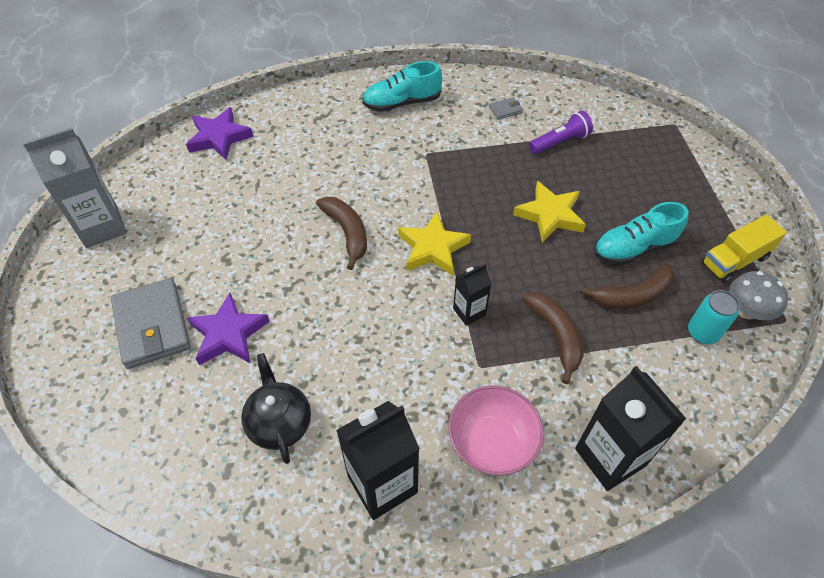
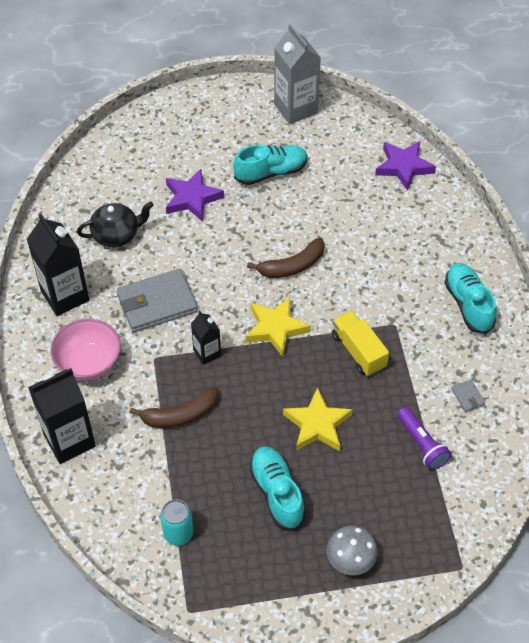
camera: 90 degrees right, 0 degrees up
grey wallet [111,278,191,369] -> grey wallet moved to [117,269,198,332]
brown banana [579,264,674,309] -> none
yellow truck [702,215,787,283] -> yellow truck moved to [332,311,389,376]
grey mushroom [729,271,788,320] -> grey mushroom moved to [327,526,378,575]
none -> turquoise shoe [233,145,307,185]

